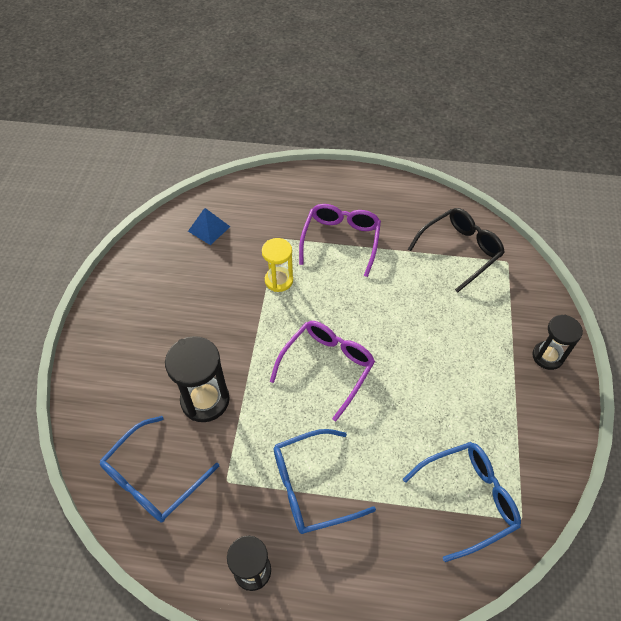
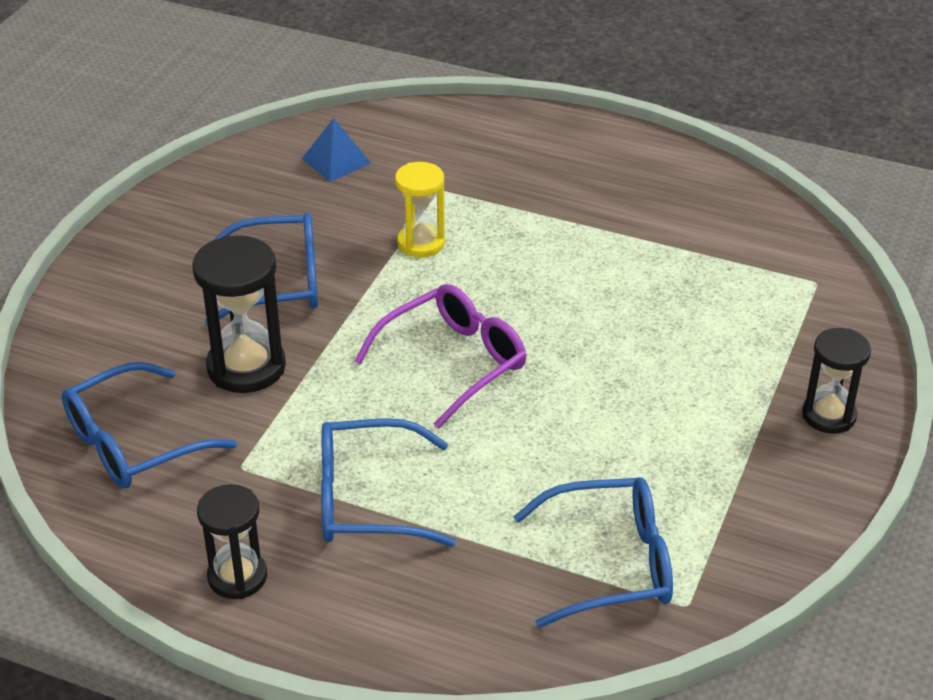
camera: 15 degrees right, 15 degrees down
purple glasses [299,204,381,277] -> none
black glasses [408,208,505,293] -> none
none -> blue glasses [205,213,318,325]

